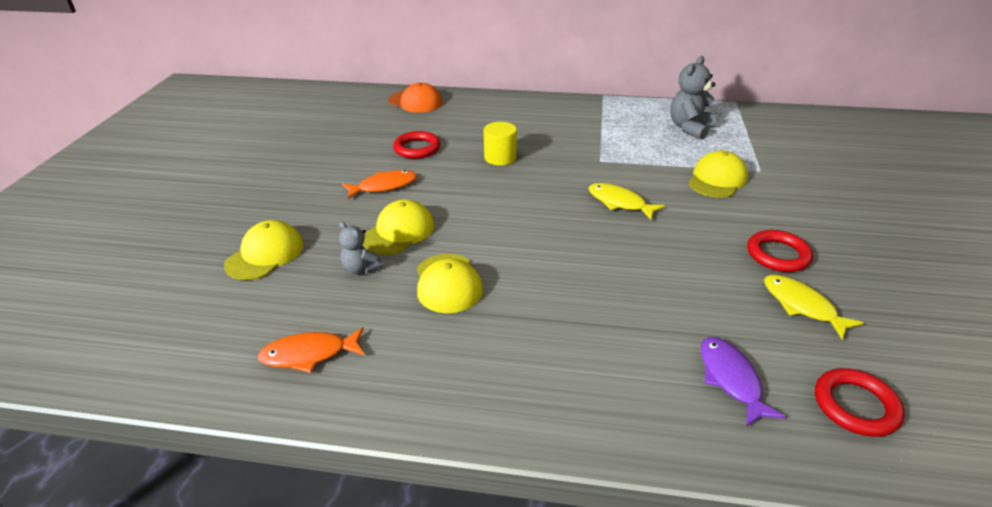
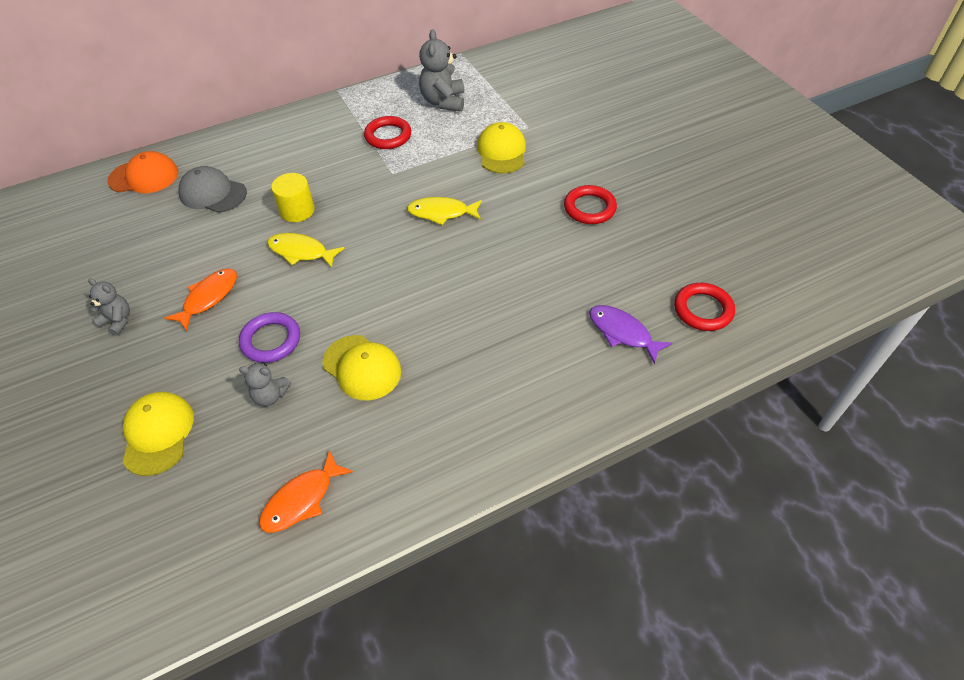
camera: 35 degrees left, 15 degrees up
yellow cap [363,199,434,255] -> purple ring [239,312,300,363]
red ring [393,131,440,159] -> red ring moved to [364,116,411,149]
yellow fish [764,275,864,340] -> yellow fish moved to [267,233,345,268]
none -> grey teddy bear [88,278,130,336]
none -> grey cap [178,166,247,213]

